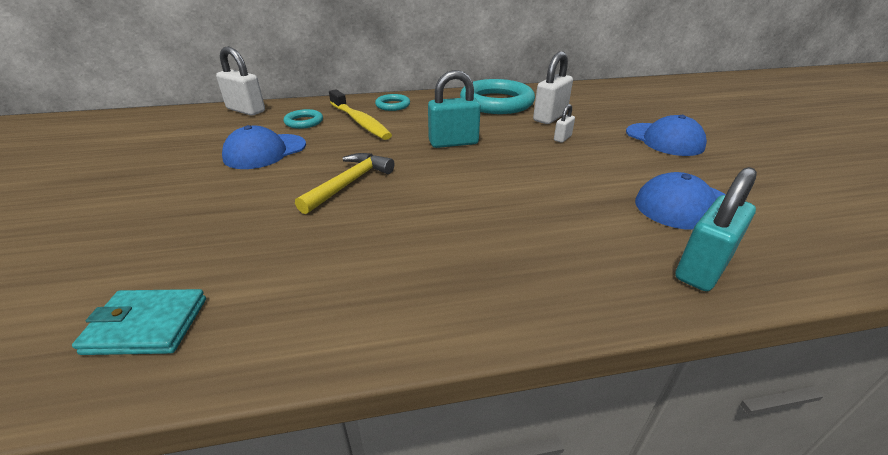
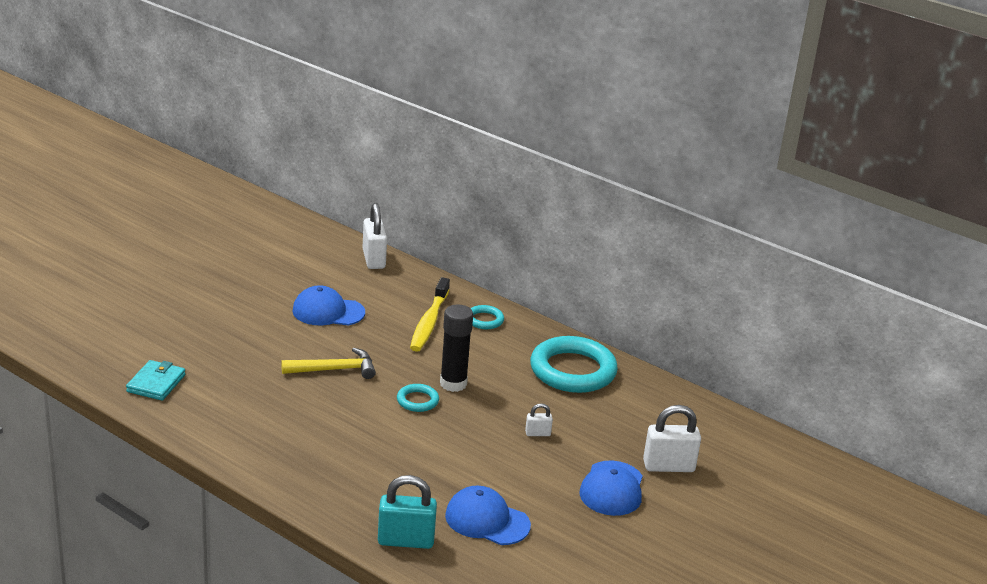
camera: 45 degrees right, 5 degrees down
turquoise wallet [72,289,206,355] -> turquoise wallet turned 60 degrees clockwise [126,360,185,401]
turquoise ring [284,109,323,129] -> turquoise ring moved to [397,384,439,412]
turquoise padlock [428,70,481,148] -> black glue stick [440,305,473,392]
white padlock [533,51,573,124] -> white padlock moved to [643,405,701,472]

